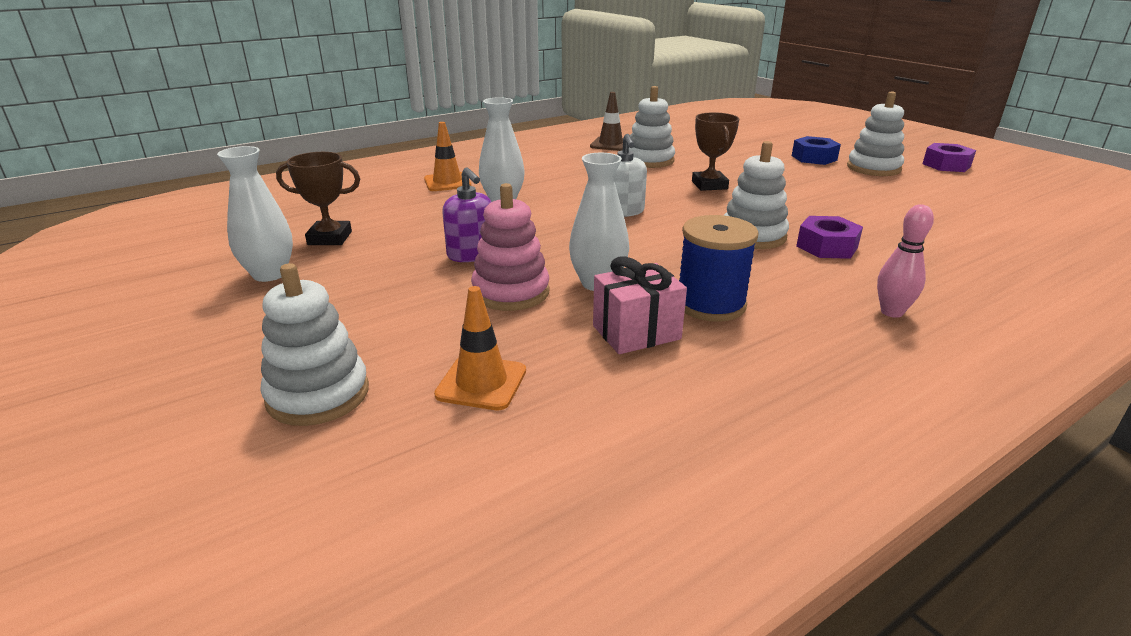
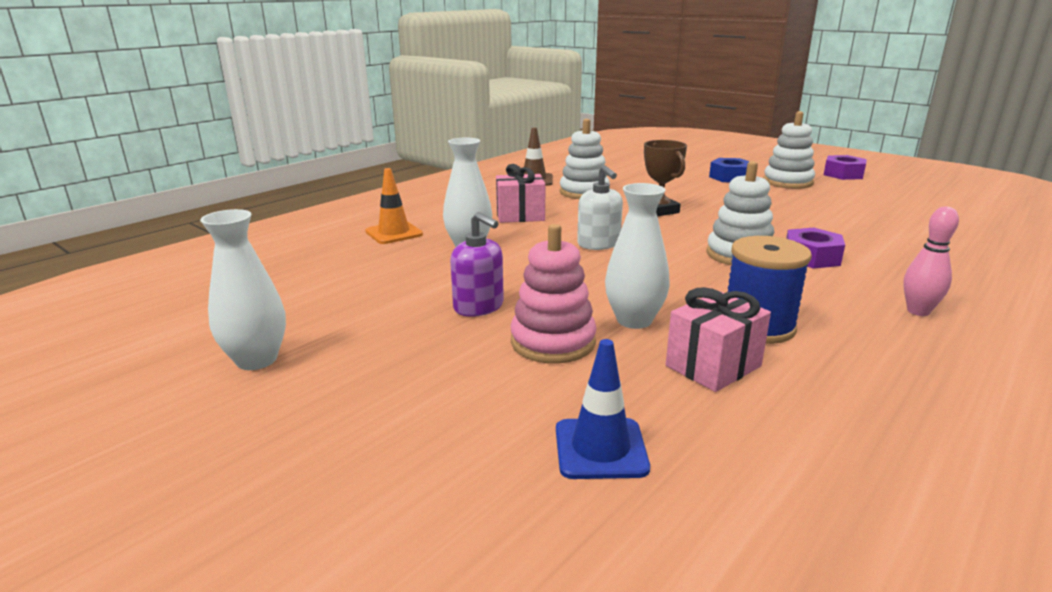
camera: 15 degrees left, 5 degrees down
white stacking toy [260,263,369,426] -> none
brown trophy [276,152,360,245] -> none
orange traffic cone [434,286,526,410] -> blue traffic cone [556,339,650,479]
none -> pink gift [496,164,545,223]

